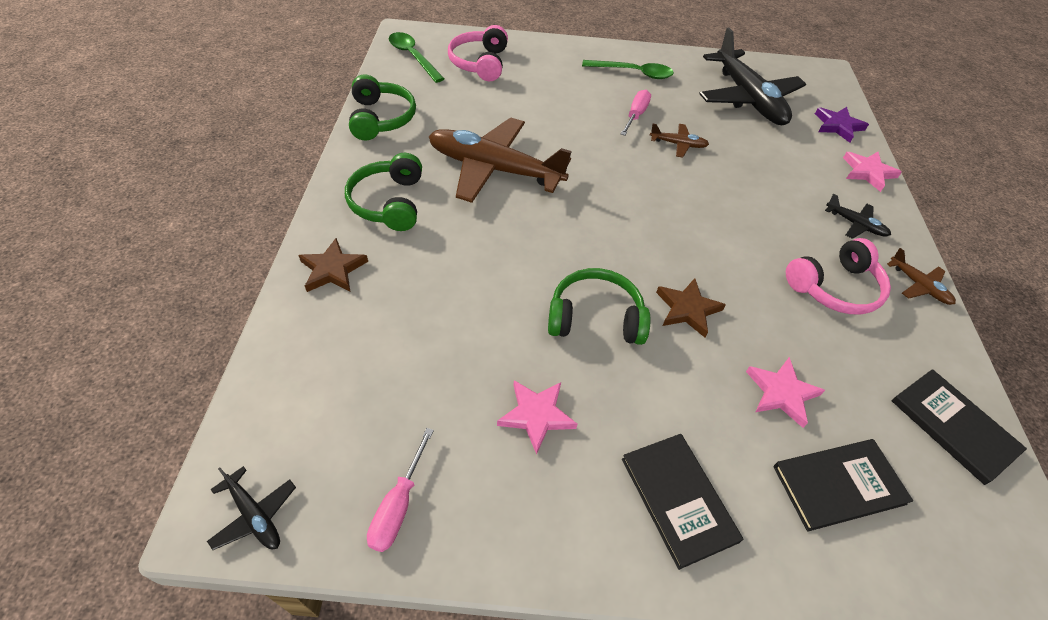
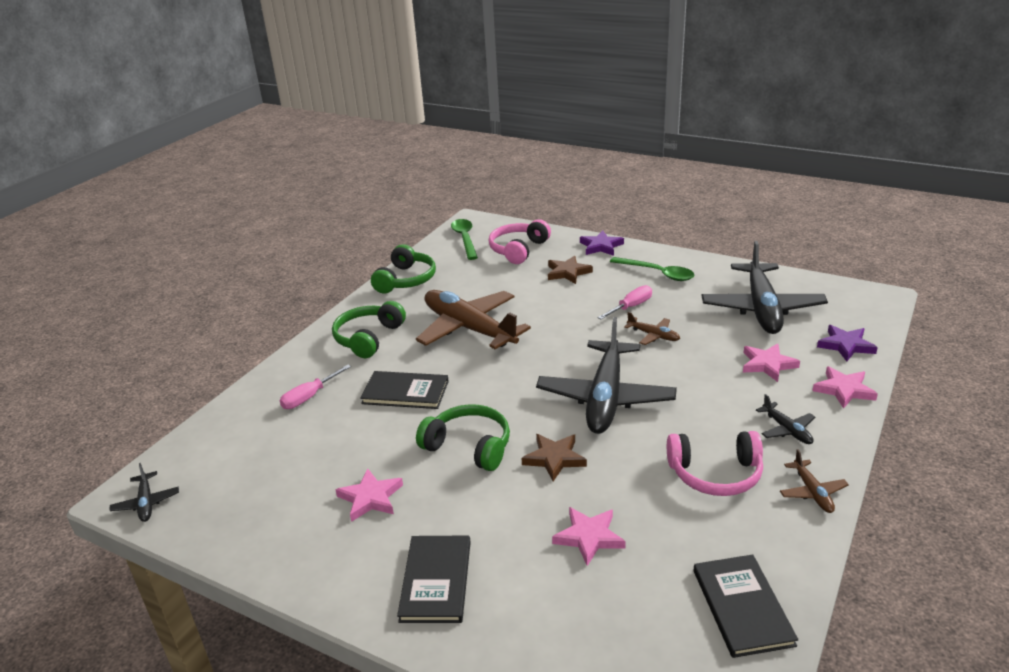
camera: 30 degrees right, 20 degrees down
brown star [298,238,368,292] -> brown star moved to [548,256,593,284]
pink screwdriver [367,428,434,552] -> pink screwdriver moved to [280,365,351,409]
black book [773,439,913,532] -> black book moved to [360,371,449,409]
none -> black plane [536,317,677,434]
none -> purple star [580,231,624,256]
none -> pink star [743,343,800,382]

